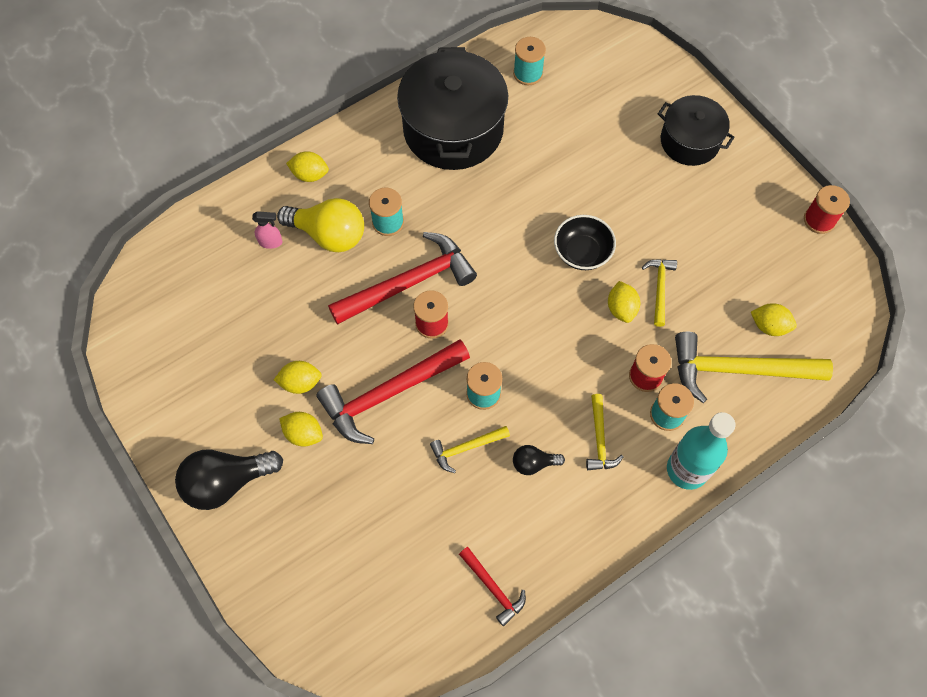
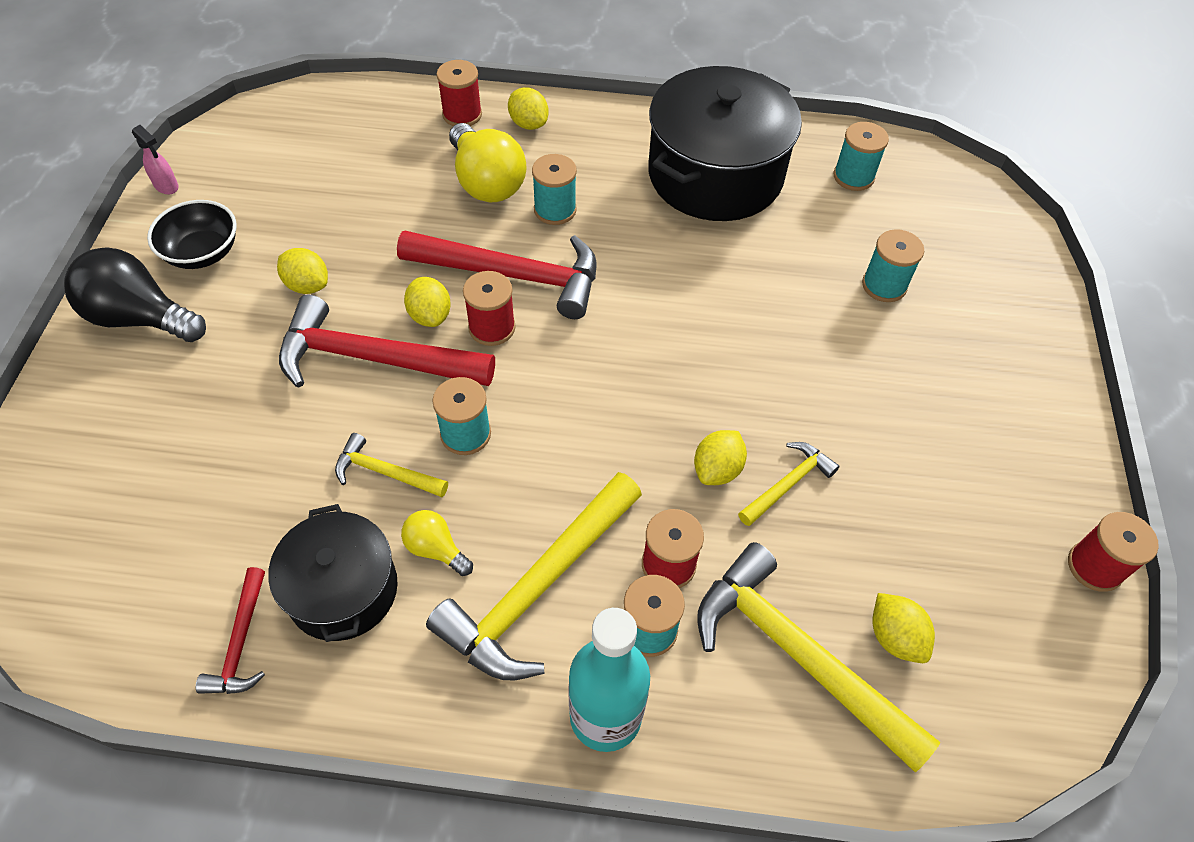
camera: 40 degrees right, 10 degrees down
pink spray bottle [252,211,282,249] -> pink spray bottle moved to [132,125,179,194]
yellow lemon [279,412,323,447] -> yellow lemon moved to [404,277,451,327]
black light bulb [513,445,565,475] -> yellow light bulb [401,510,473,576]
black bowl [554,215,616,270] -> black bowl moved to [147,200,237,269]
yellow hammer [586,394,623,470] -> yellow hammer [426,472,642,680], size x2.00
black pot [658,95,735,166] -> black pot moved to [268,504,398,642]
none -> red spool [436,60,482,126]
none -> turquoise spool [862,229,924,302]

